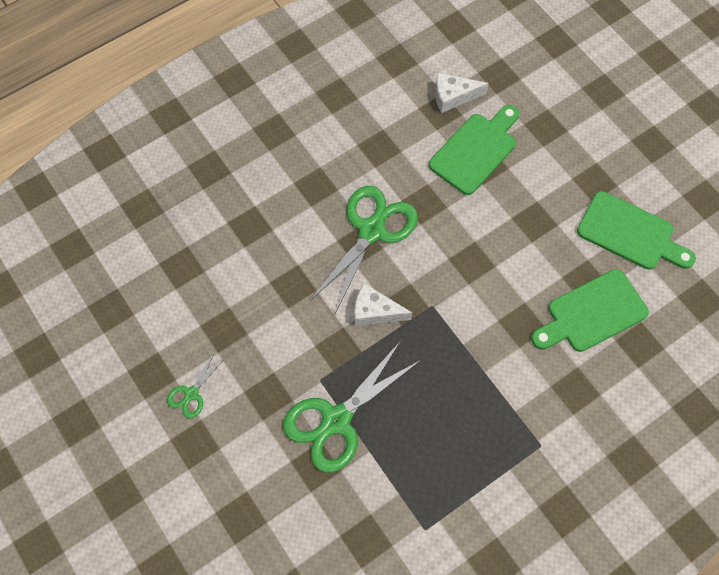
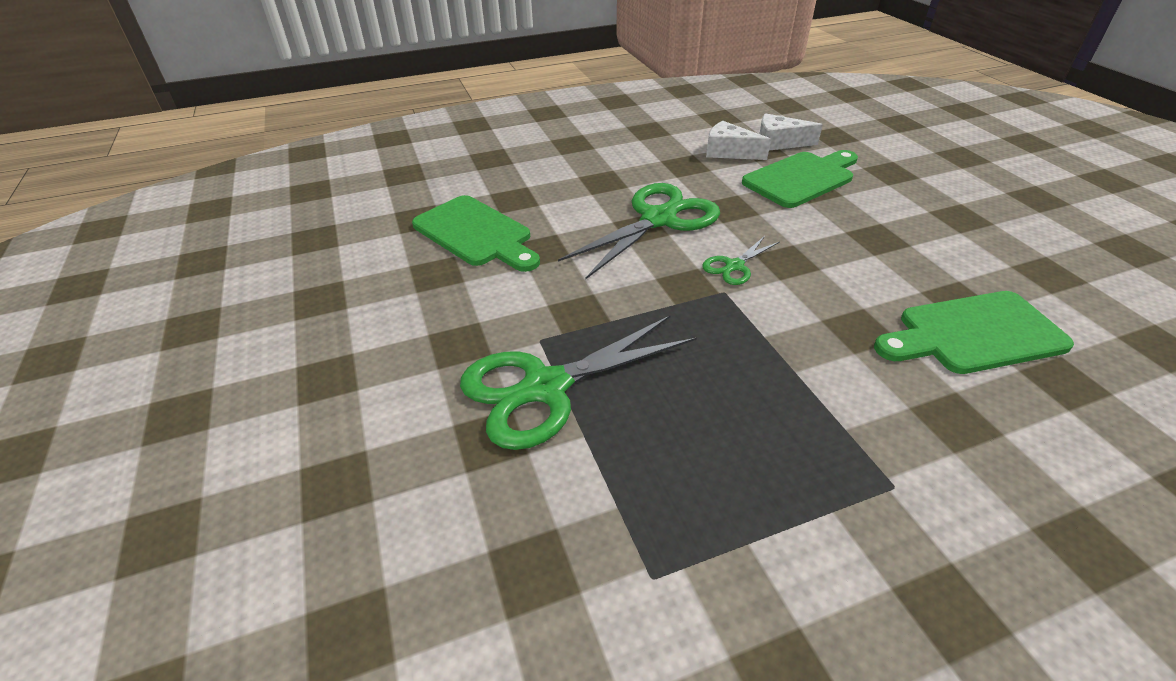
camera: 15 degrees right, 25 degrees down
green scissors [167,351,226,418] -> green scissors moved to [702,236,780,285]
white cheese [354,283,412,326] -> white cheese moved to [706,121,771,160]
green cutting board [577,191,696,270] -> green cutting board moved to [412,195,540,272]

